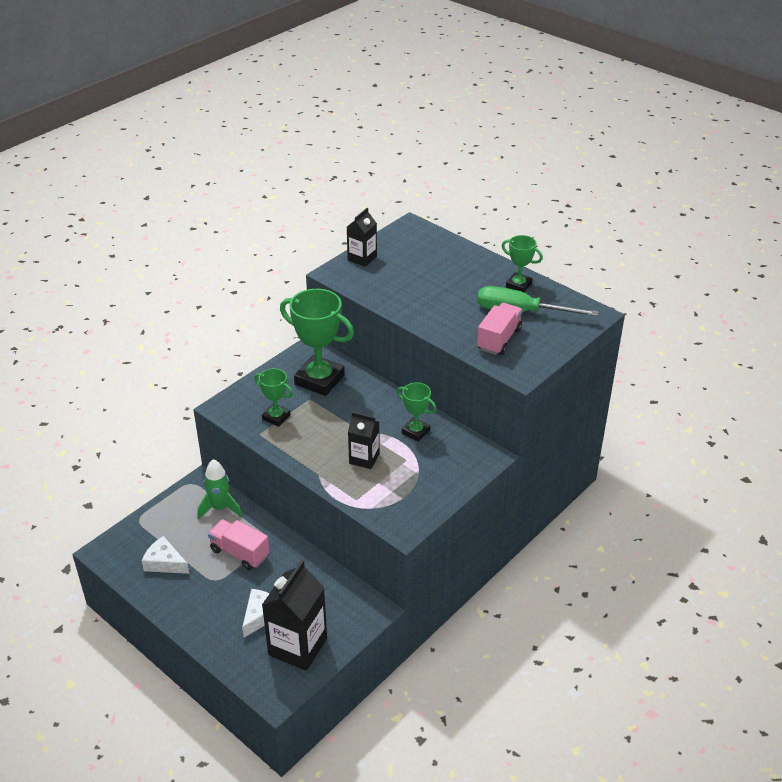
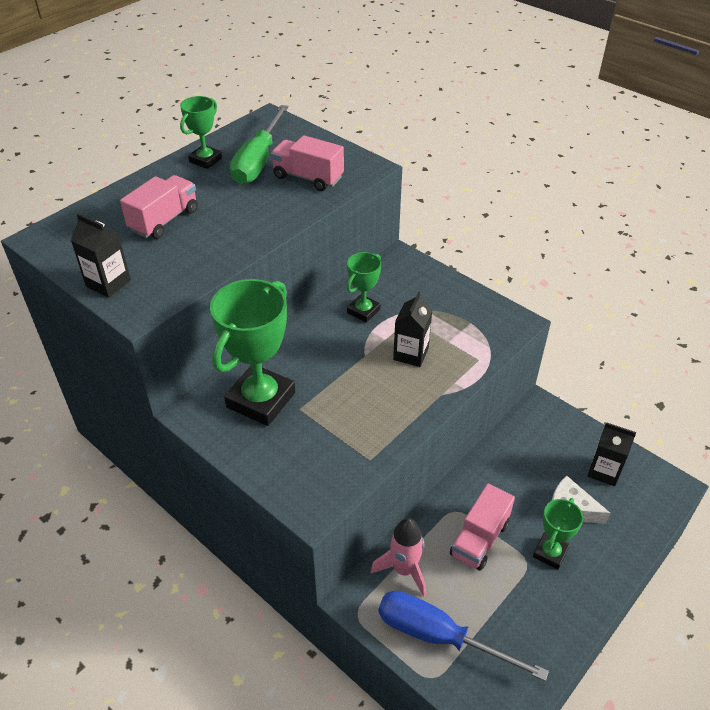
camera: 90 degrees left, 5 degrees up
white cheese [142,536,190,574] -> none
green rocket [198,459,242,519] -> pink rocket [371,518,426,597]
green trophy [254,368,293,427] -> green trophy moved to [533,498,583,570]
black carton [262,560,327,671] -> black carton [588,422,636,486], size x0.58
none -> pink truck [120,175,198,239]
none -> blue screwdriver [378,591,549,681]

